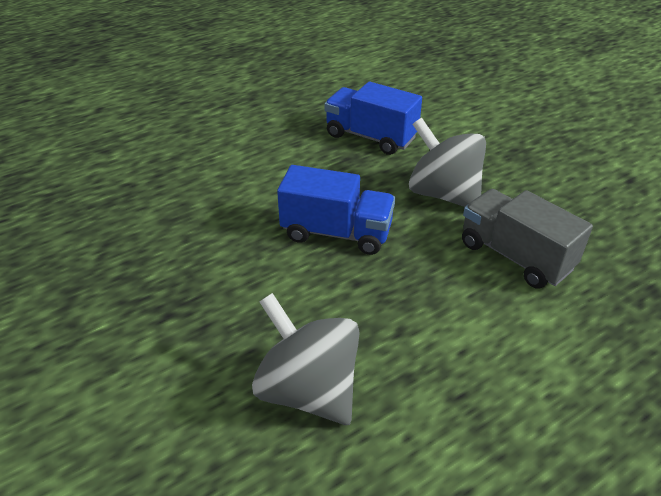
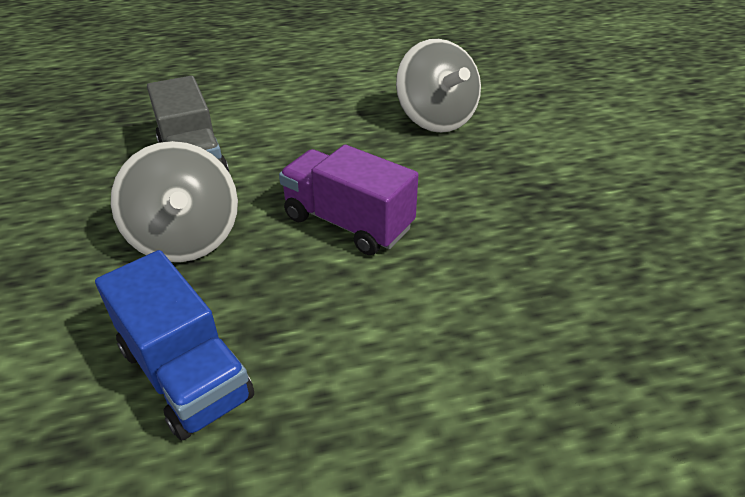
camera: 160 degrees left, 0 degrees up
blue truck [277,165,395,255] -> purple truck [279,145,418,255]

